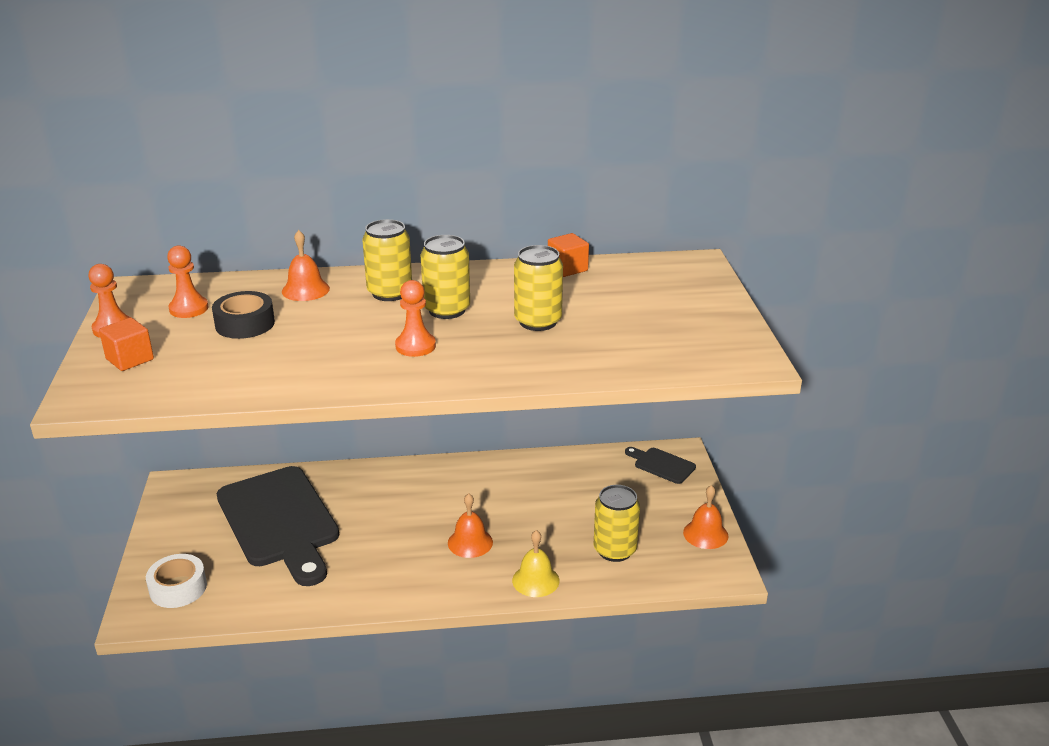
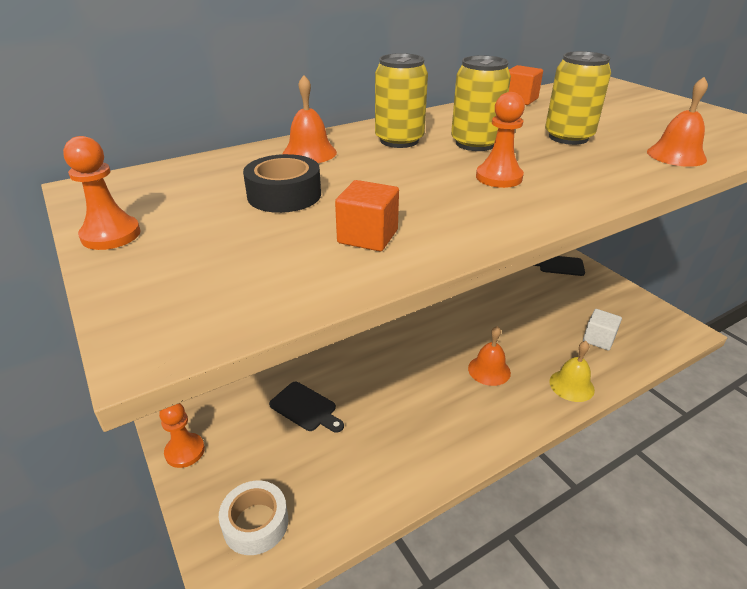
camera: 25 degrees left, 5 degrees up
orange cube [99,318,154,371] -> orange cube moved to [335,180,399,251]
orange pawn [167,245,208,318] -> orange pawn moved to [159,403,205,468]
black cutting board [217,466,339,586] -> black cutting board [269,382,344,433], size x0.43
yellow can [594,485,640,562] -> white cube [583,309,622,351]
orange bell [683,485,728,549] -> orange bell moved to [647,77,708,167]

